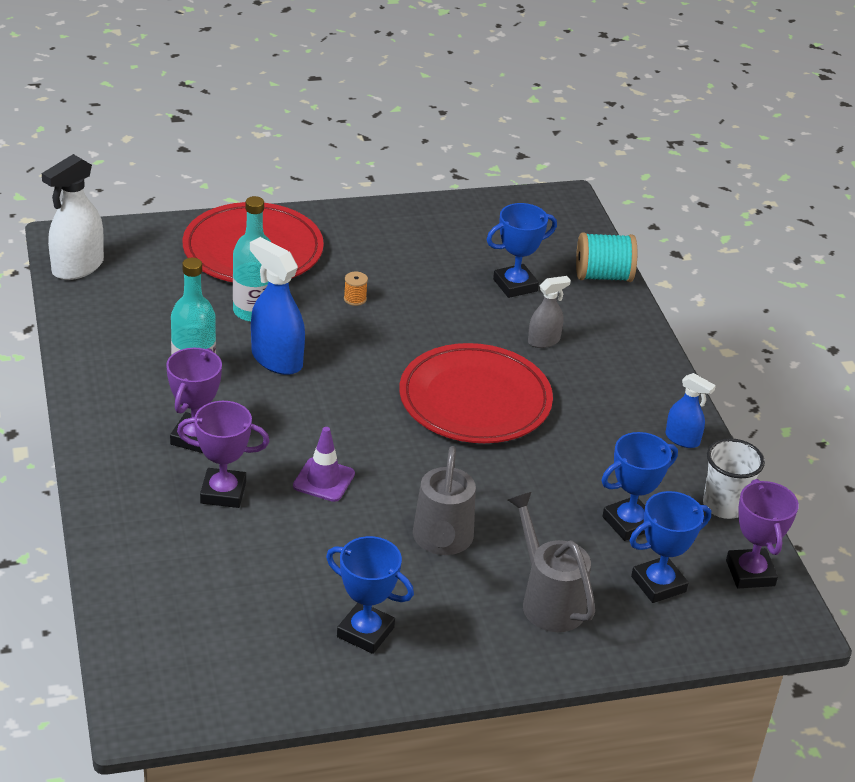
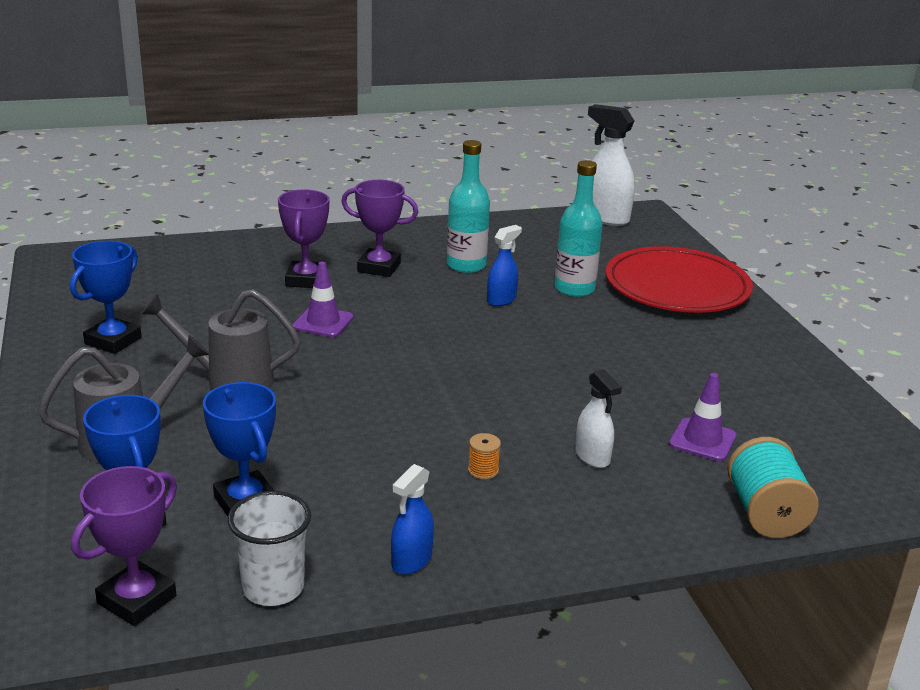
camera: 90 degrees right, 10 degrees down
blue spray bottle [250,237,305,375] -> blue spray bottle [487,225,522,306], size x0.58
orange spool [344,271,368,306] -> orange spool moved to [468,433,501,480]
red plate [399,343,553,443] -> none
blue trophy [486,203,557,298] -> purple traffic cone [669,373,736,461]
grey spray bottle [528,276,571,348] -> white spray bottle [575,369,622,468]
purple trophy [726,479,799,588] -> purple trophy turned 45 degrees counterclockwise [71,466,177,626]

